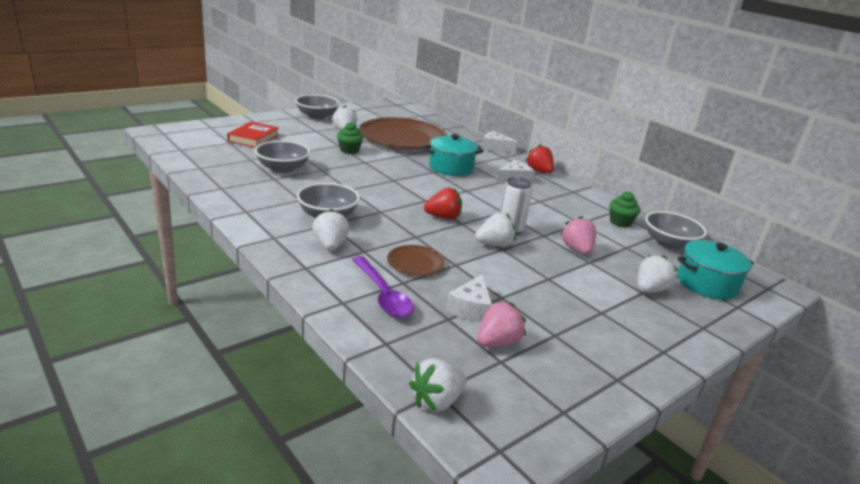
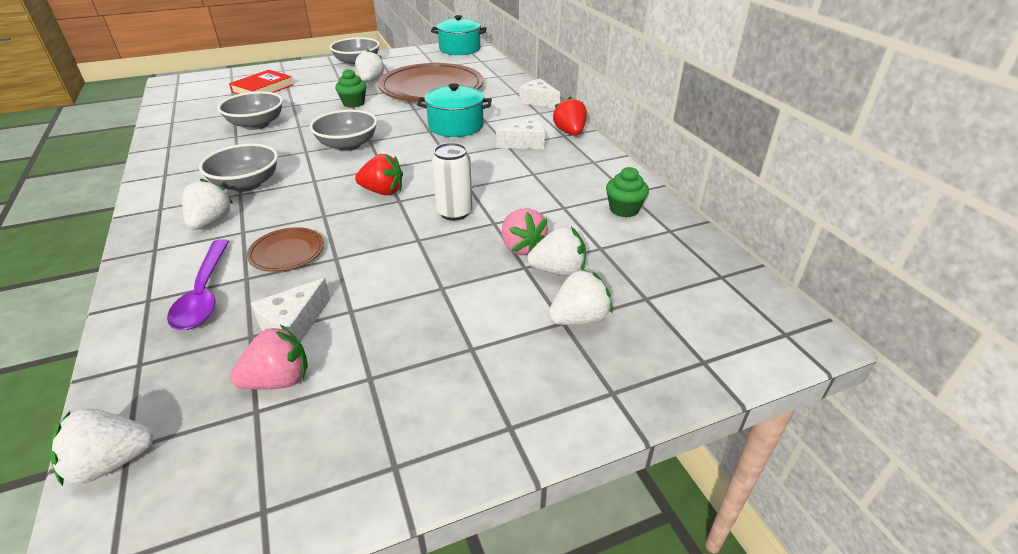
camera: 20 degrees right, 10 degrees up
white strawberry [475,213,516,247] -> white strawberry moved to [527,226,586,276]
pink strawberry [561,216,596,255] -> pink strawberry turned 150 degrees clockwise [502,208,548,255]
grey bowl [645,211,707,250] -> grey bowl moved to [310,110,377,151]
turquoise pot [677,240,754,300] -> turquoise pot moved to [431,15,486,55]

